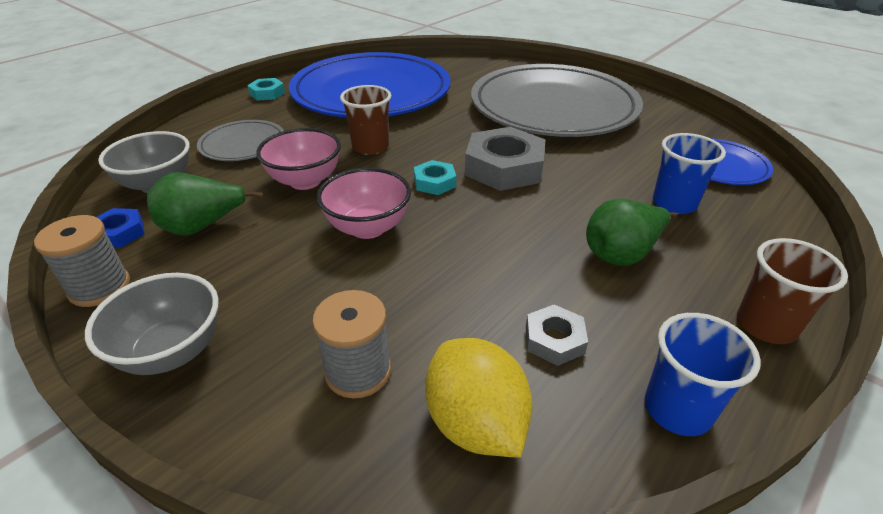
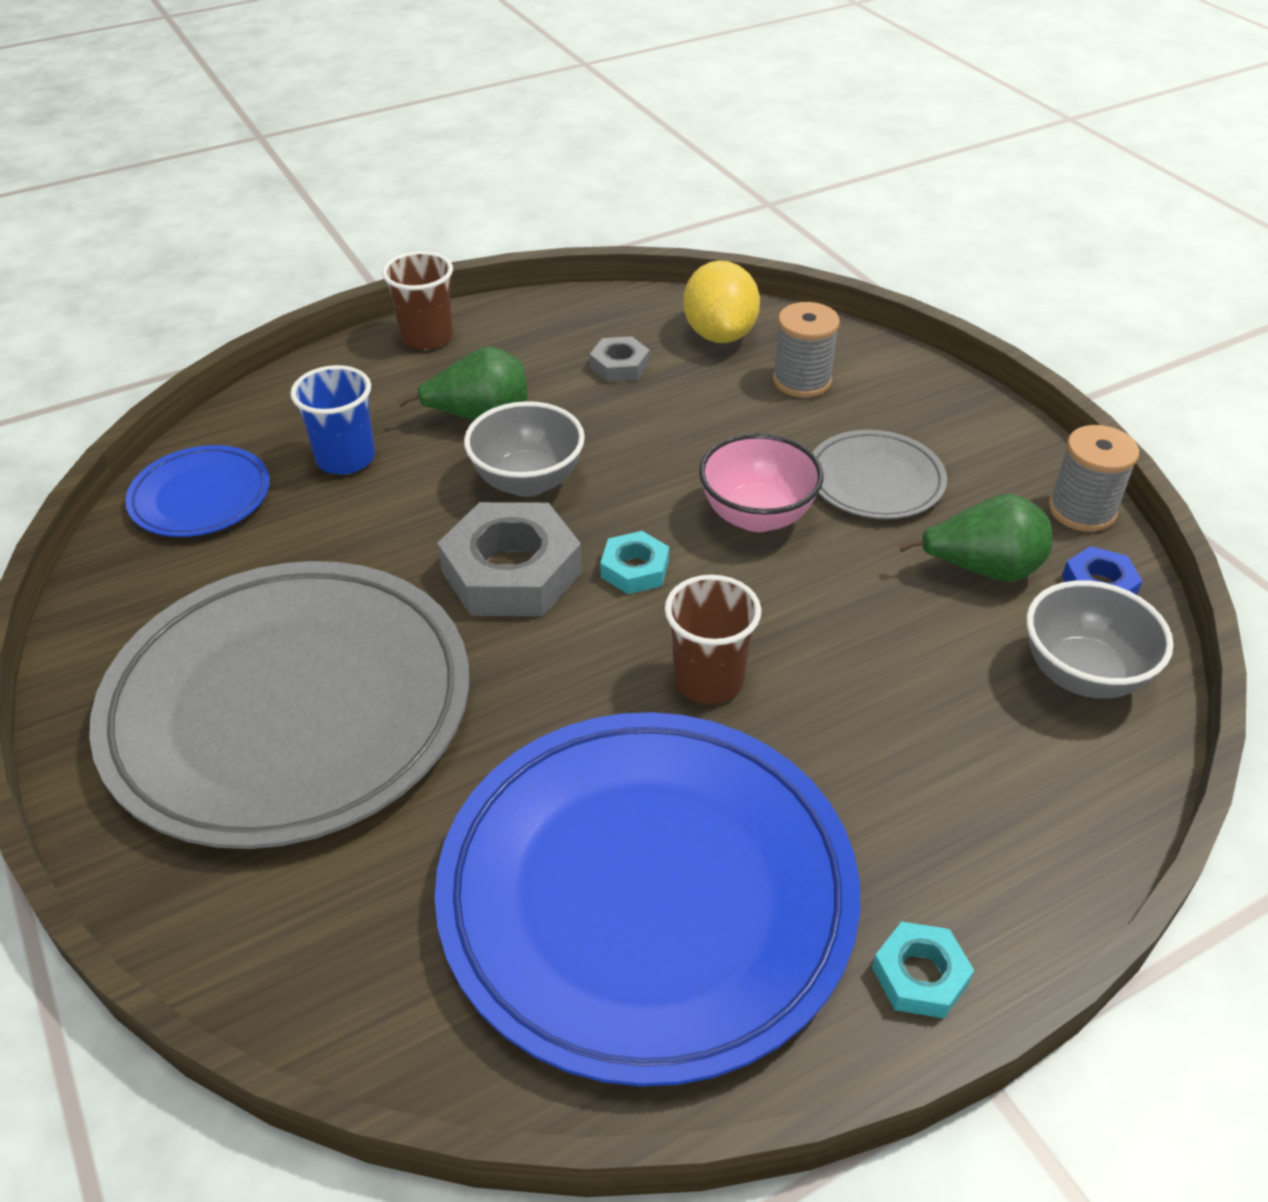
camera: 160 degrees left, 5 degrees up
grey bowl [85,273,219,375] -> grey bowl moved to [464,401,585,497]
grey plate [197,120,284,161] -> grey plate moved to [812,430,947,519]
pink bowl [256,128,341,190] -> none
blue cup [645,313,761,436] -> none

